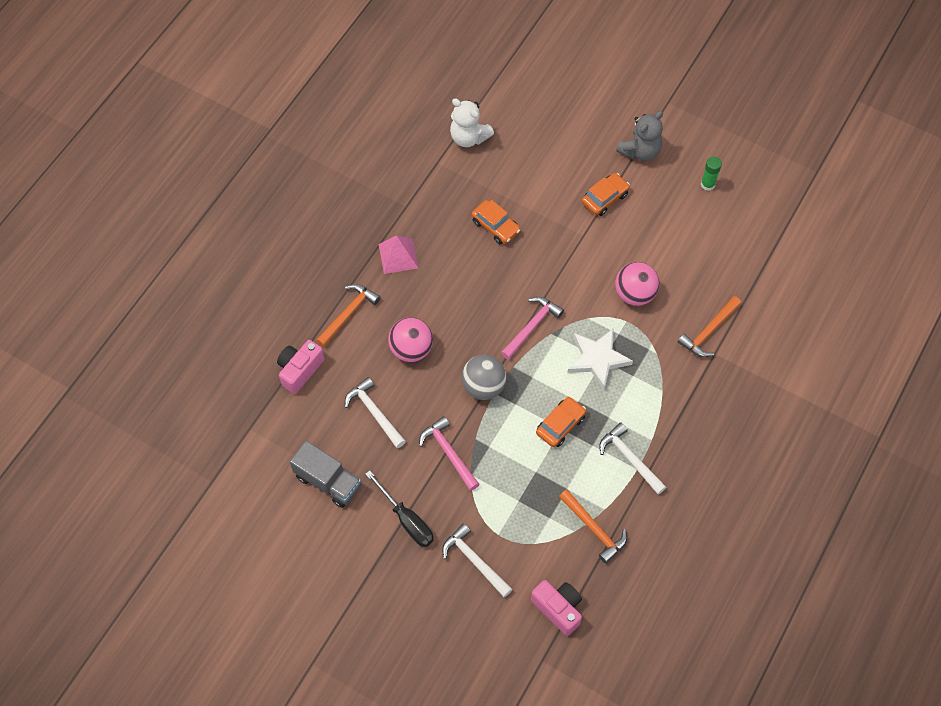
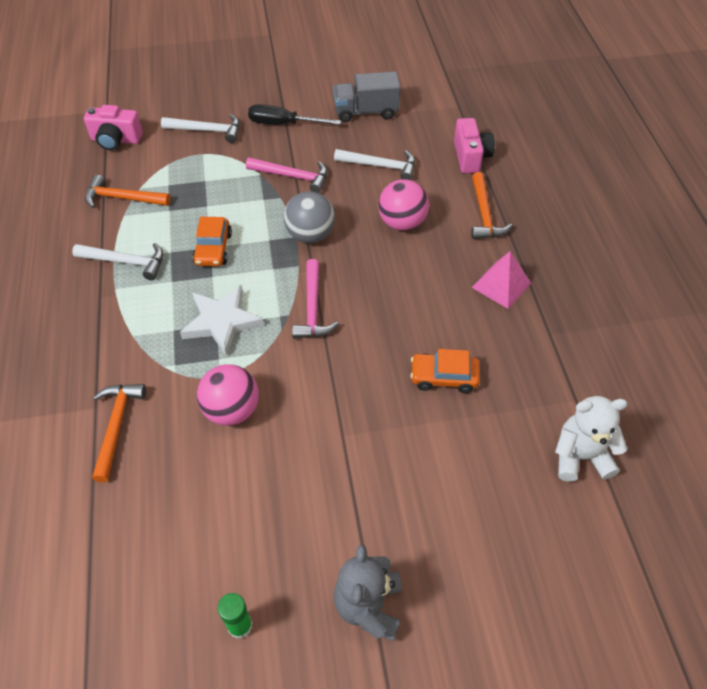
camera: 140 degrees right, 10 degrees down
orange car [581,173,630,216] -> none

